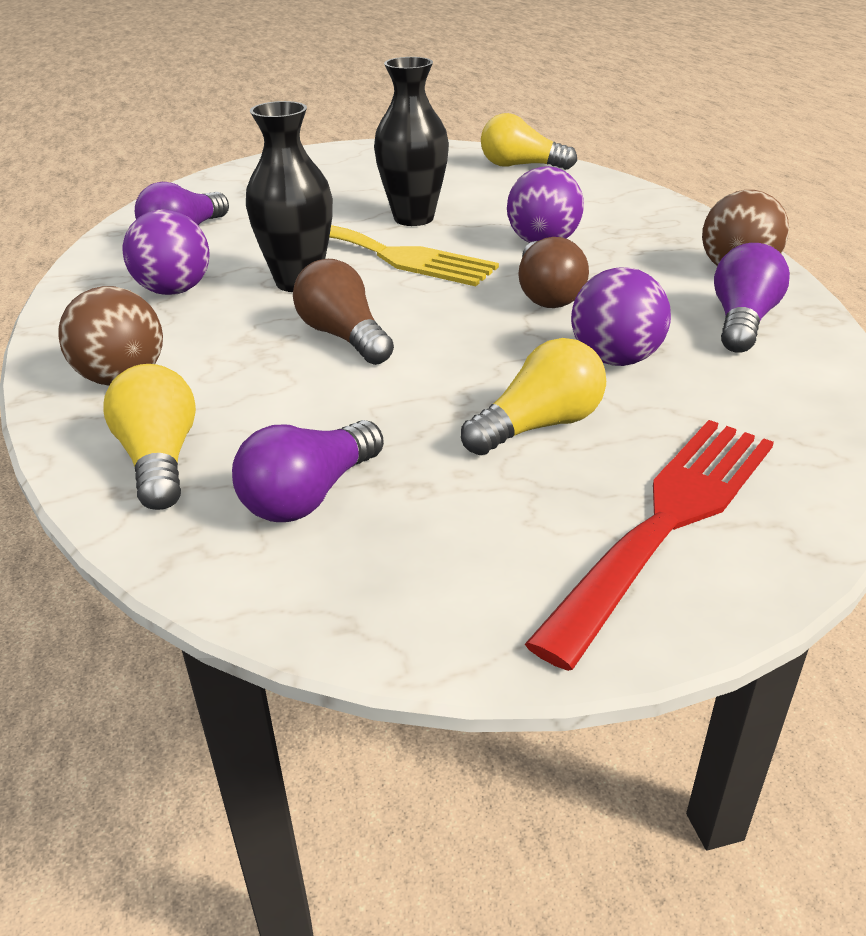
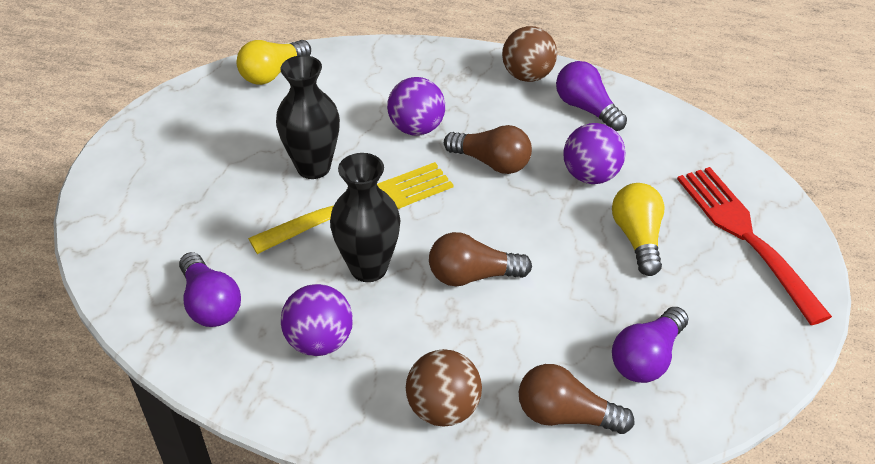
camera: 60 degrees left, 10 degrees up
yellow light bulb [103,364,196,510] -> brown light bulb [519,364,634,434]
purple light bulb [232,420,384,522] -> purple light bulb turned 60 degrees clockwise [612,307,688,383]

